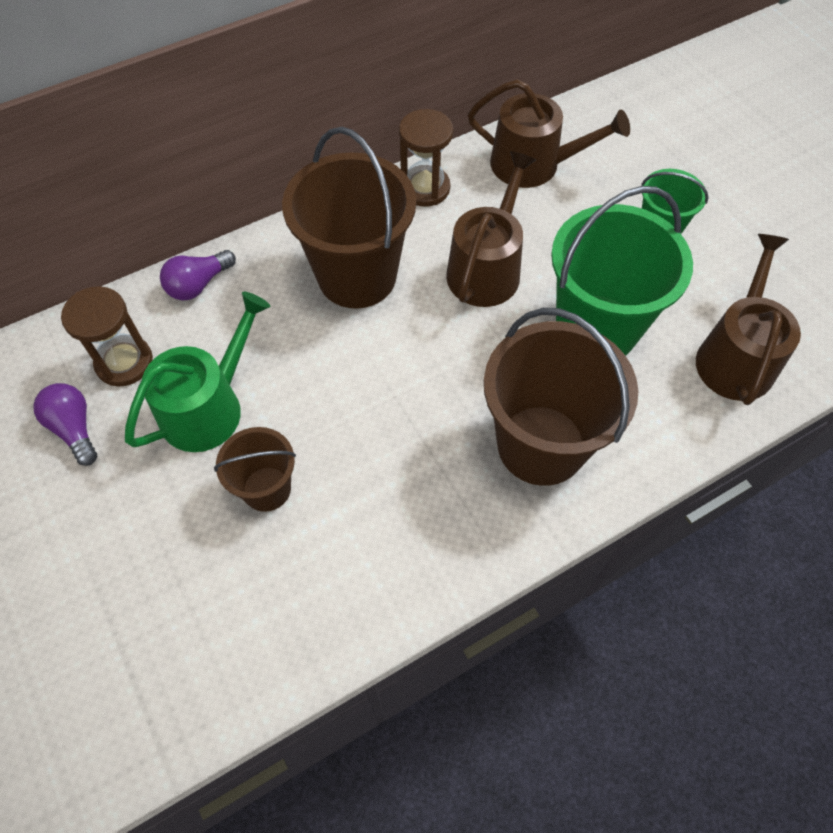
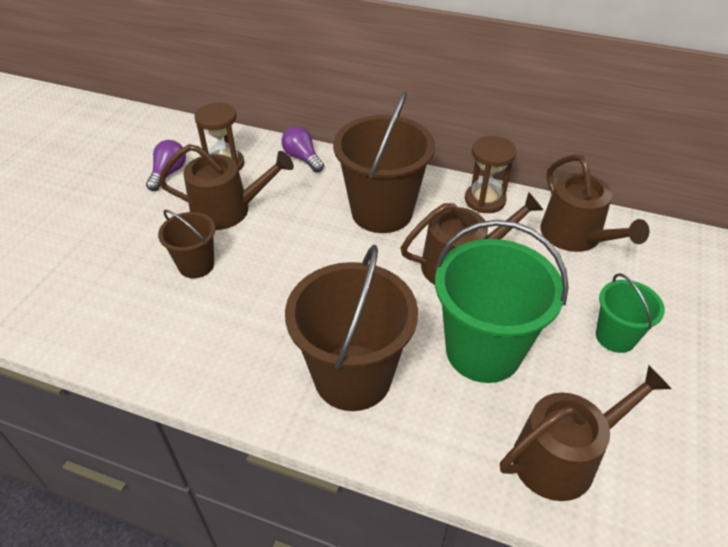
camera: 50 degrees right, 15 degrees down
green watering can [125,292,271,452] -> brown watering can [159,144,294,230]
purple light bulb [160,250,236,301] -> purple light bulb turned 45 degrees clockwise [281,126,324,173]

